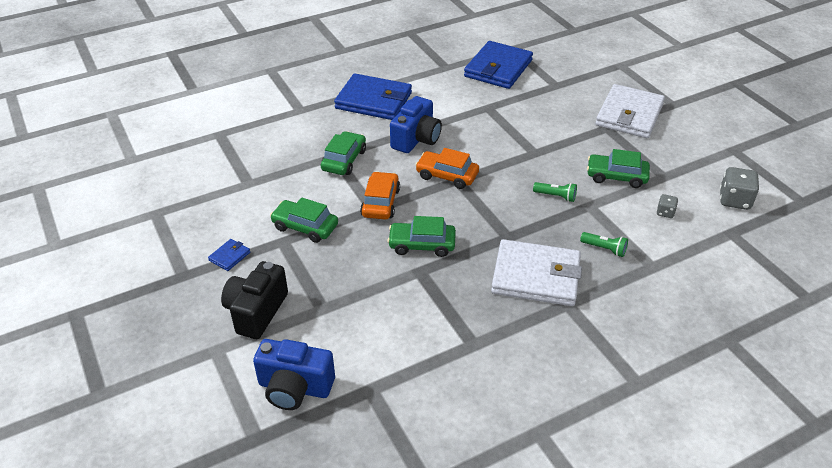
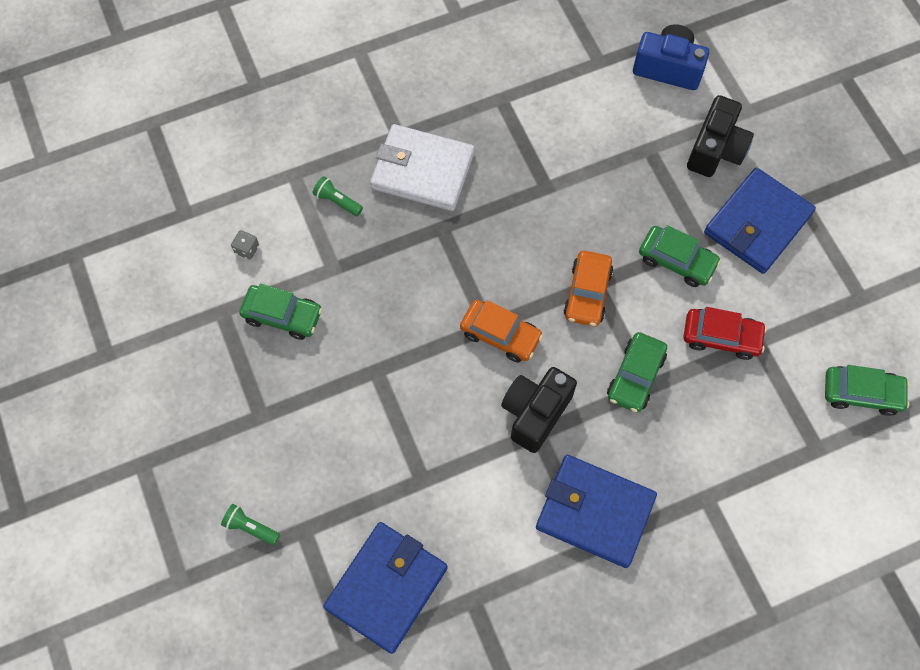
camera: 175 degrees left, 25 degrees up
blue wallet [208,239,250,271] -> blue wallet [704,168,816,274], size x2.42
green car [387,216,456,257] -> green car moved to [825,365,910,416]
blue camera [390,96,442,153] -> black camera [501,367,577,453]
green flashlight [533,182,577,202] -> green flashlight moved to [221,504,280,545]
white wallet [596,84,665,138] -> none
grey dice [720,167,759,210] -> none
none -> red car [683,307,767,360]

